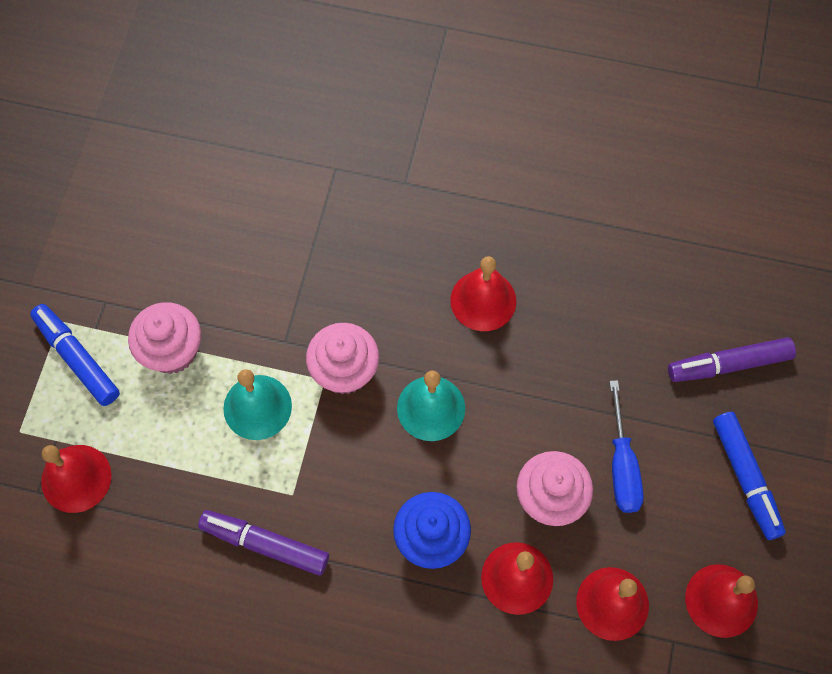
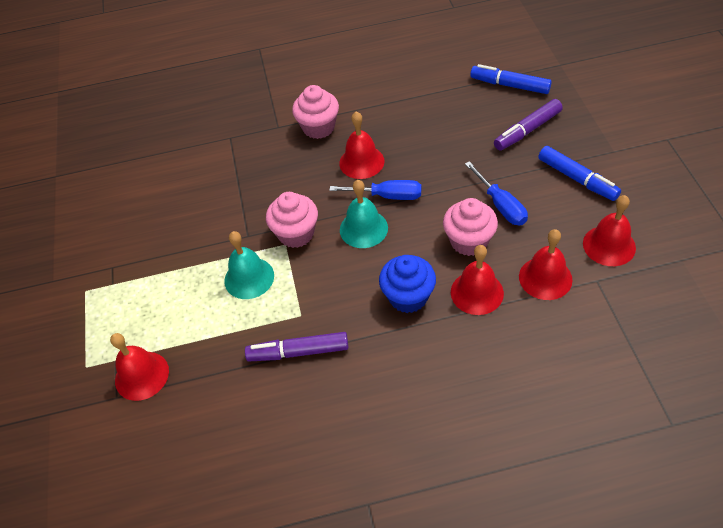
camera: 20 degrees left, 15 degrees down
blue marker [30,304,120,406] -> blue marker moved to [470,64,552,94]
pink cupcake [128,302,201,374] -> pink cupcake moved to [292,85,339,139]
none -> blue screwdriver [329,180,421,200]

